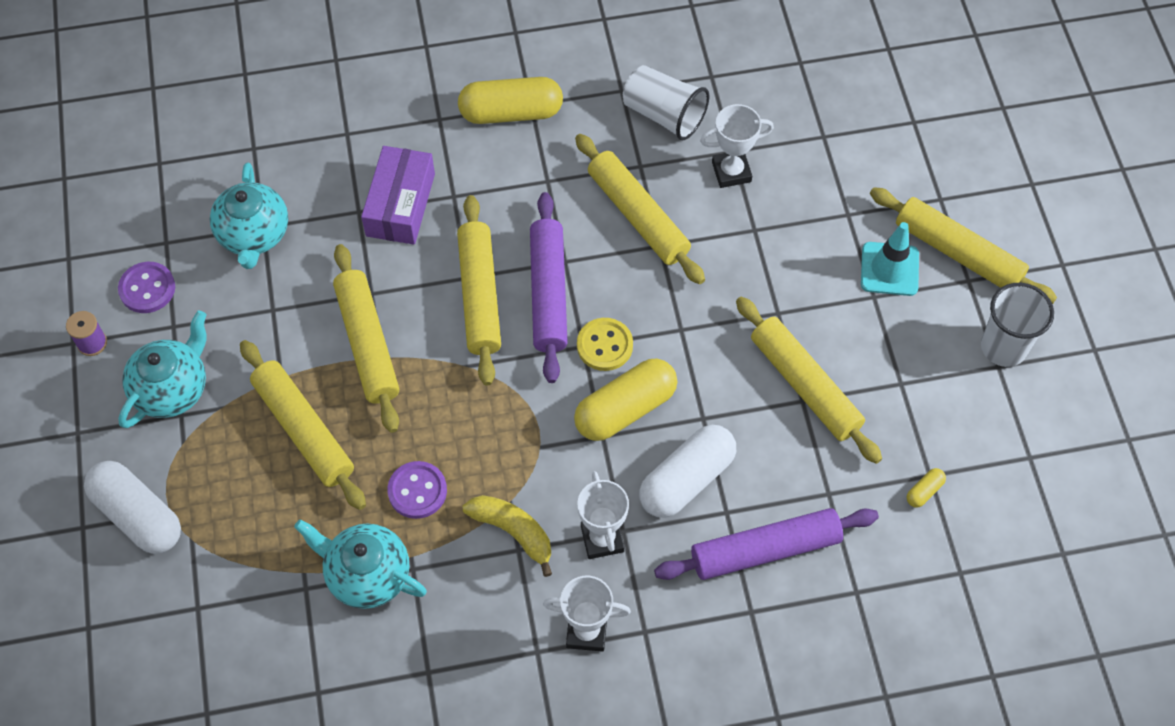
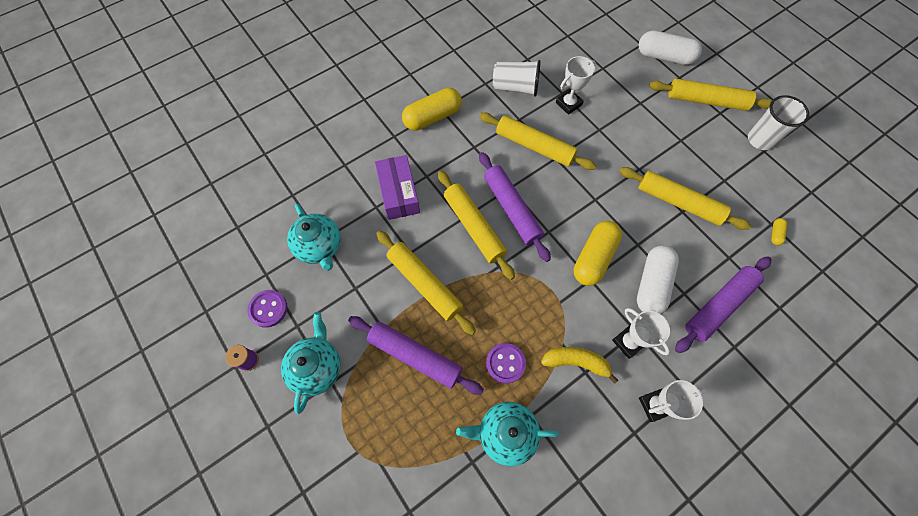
camera: 25 degrees left, 5 degrees up
white capsule [84,461,181,554] -> white capsule moved to [639,30,702,65]
yellow rolling pin [240,340,366,510] -> purple rolling pin [348,316,484,395]
yellow button [577,318,633,371] -> none
turquoise traffic cone [861,222,919,296] -> none

